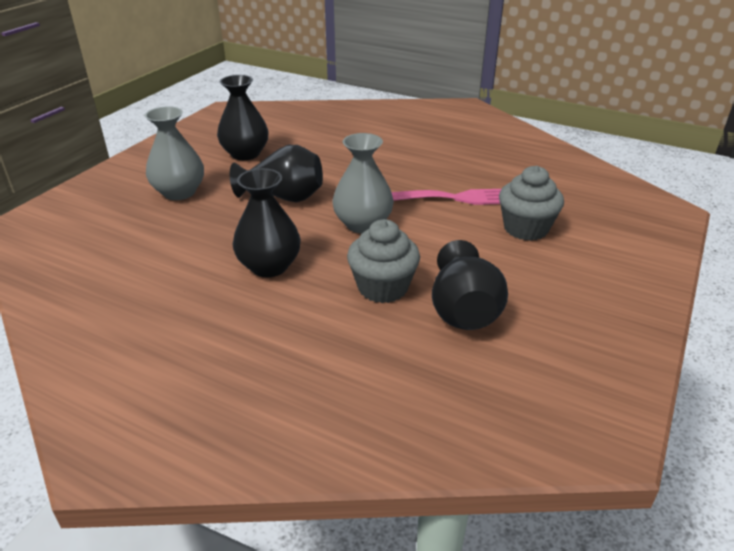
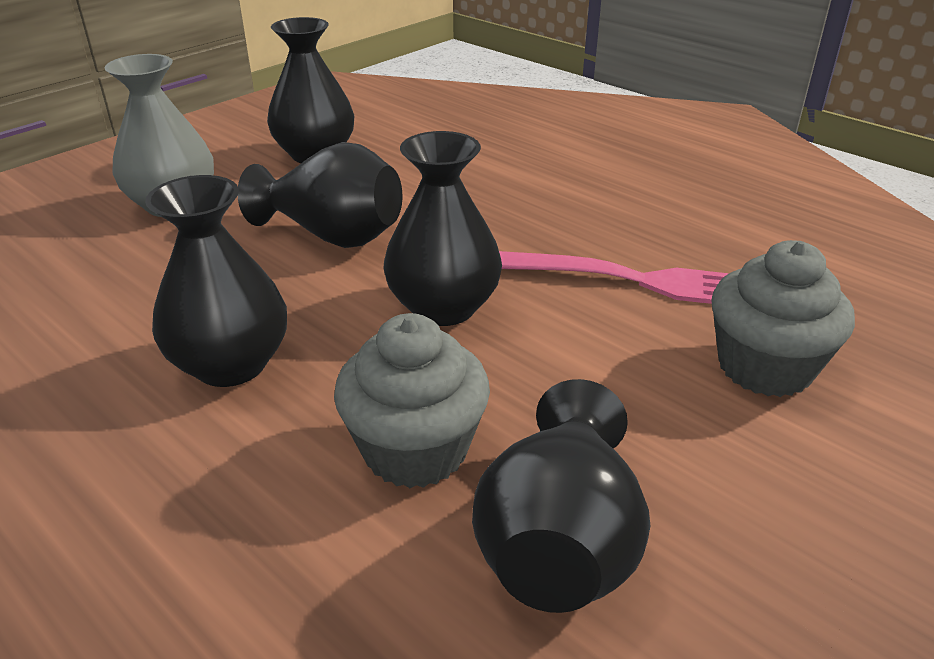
camera: 15 degrees right, 0 degrees up
grey vase [332,133,394,234] -> black vase [383,131,502,326]

